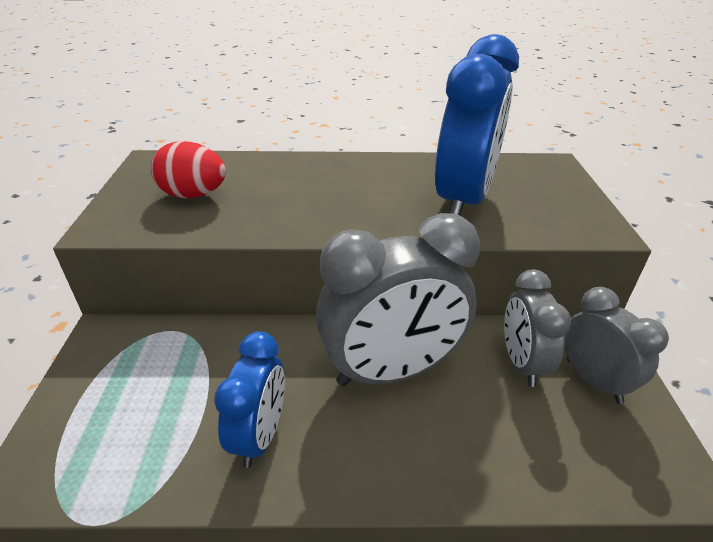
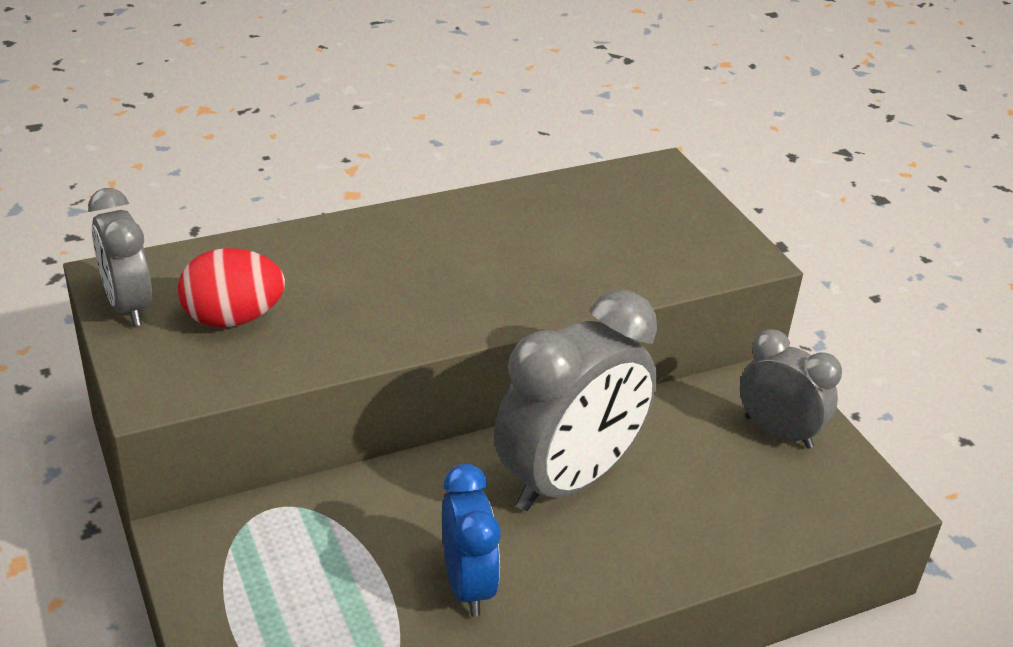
camera: 25 degrees left, 0 degrees up
blue clock [435,34,519,215] -> none
grey clock [504,269,571,387] -> grey clock moved to [88,188,152,326]

